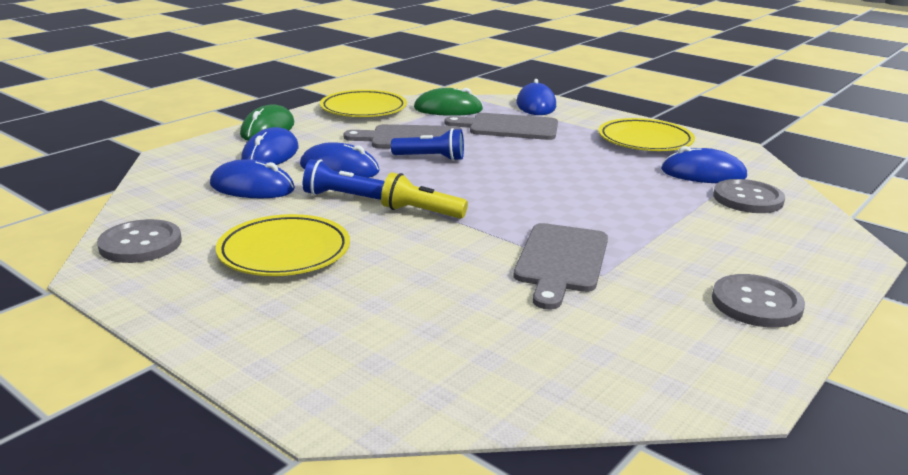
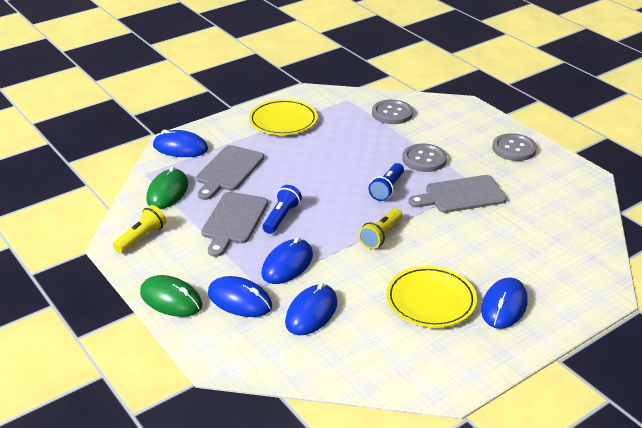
camera: 75 degrees left, 10 degrees up
grey button [97,219,182,263] -> grey button moved to [402,144,447,172]
blue flashlight [303,159,385,200] -> blue flashlight moved to [369,163,404,201]
yellow plate [320,90,407,117] -> yellow flashlight [113,205,166,253]
grey cutting board [513,223,608,310] -> grey cutting board turned 135 degrees clockwise [408,175,507,213]
blue mouse [661,146,747,183] -> blue mouse moved to [481,277,528,329]

